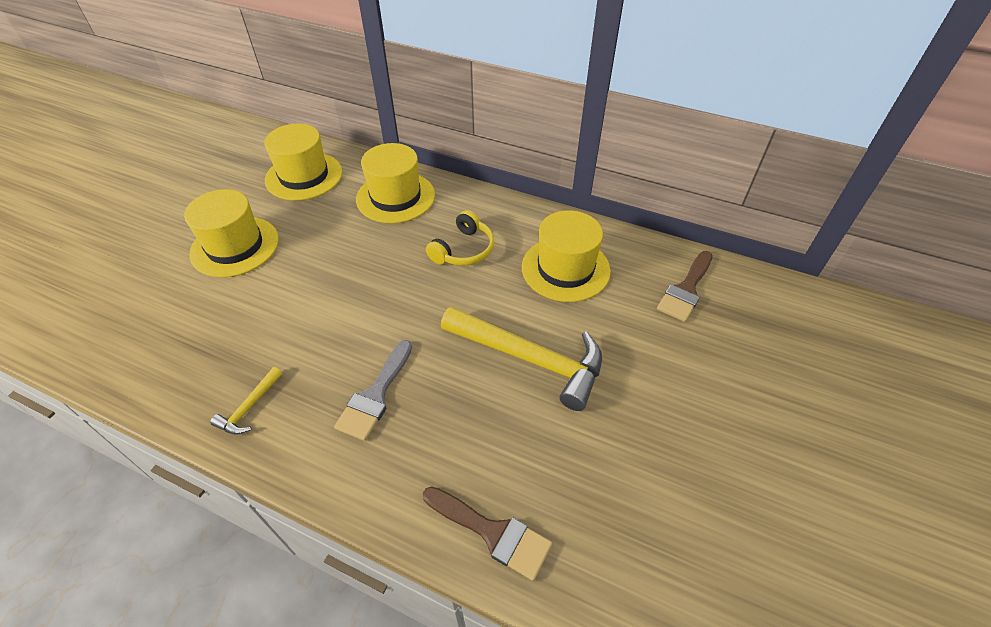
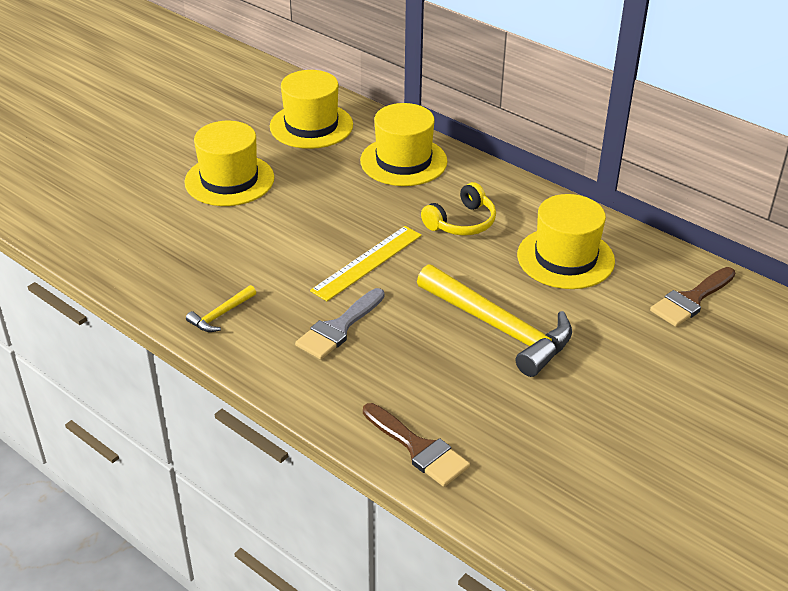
camera: 15 degrees right, 10 degrees down
none -> yellow ruler [310,226,422,301]

